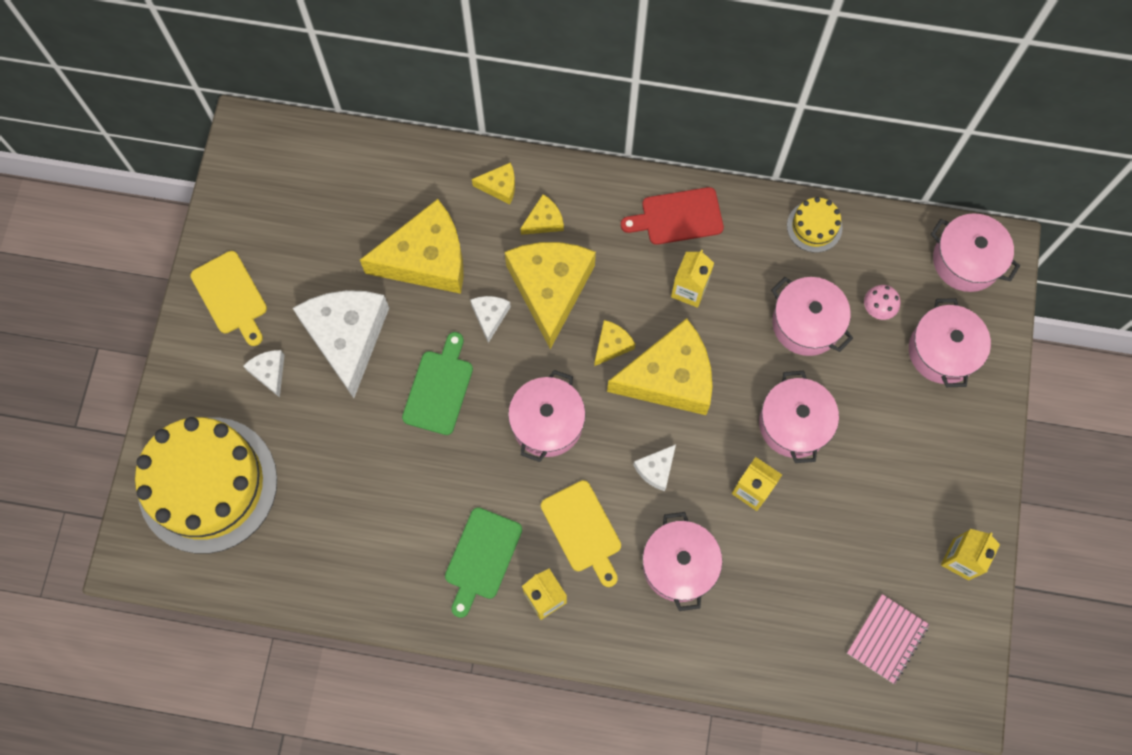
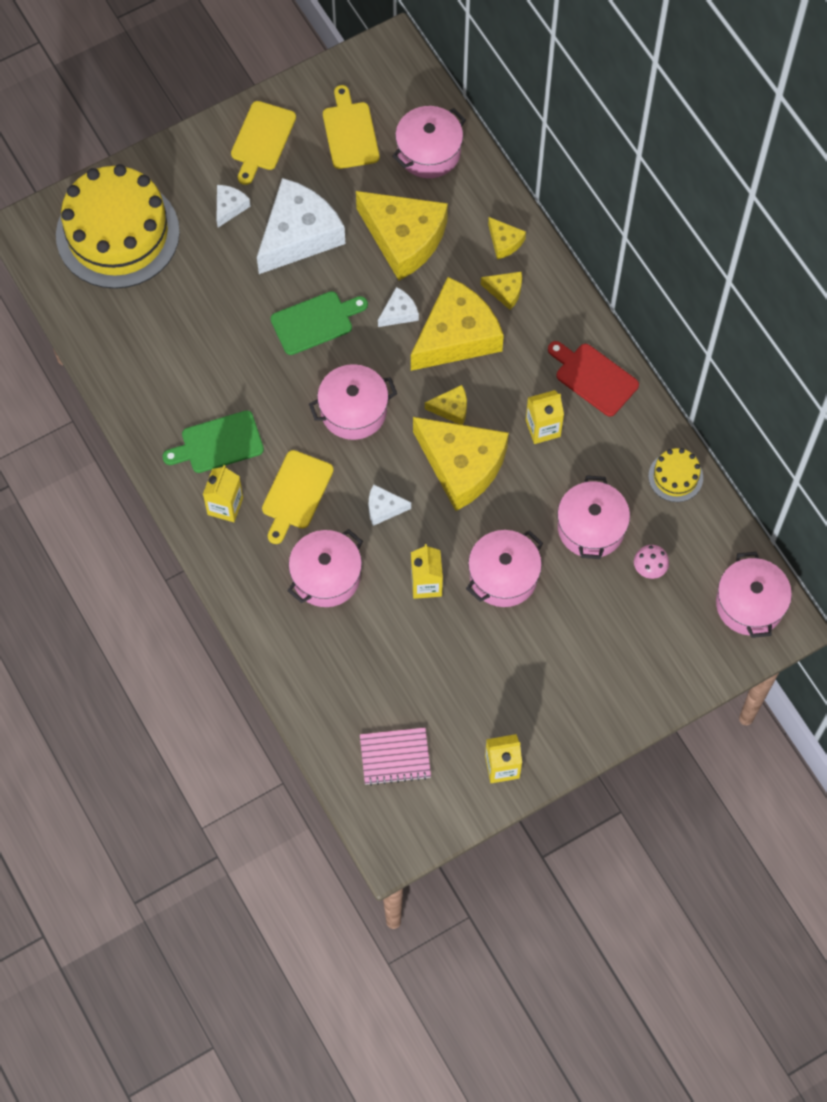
camera: 50 degrees right, 5 degrees down
pink pot [909,298,991,387] -> pink pot moved to [392,106,466,178]
none -> yellow cutting board [323,85,380,169]

